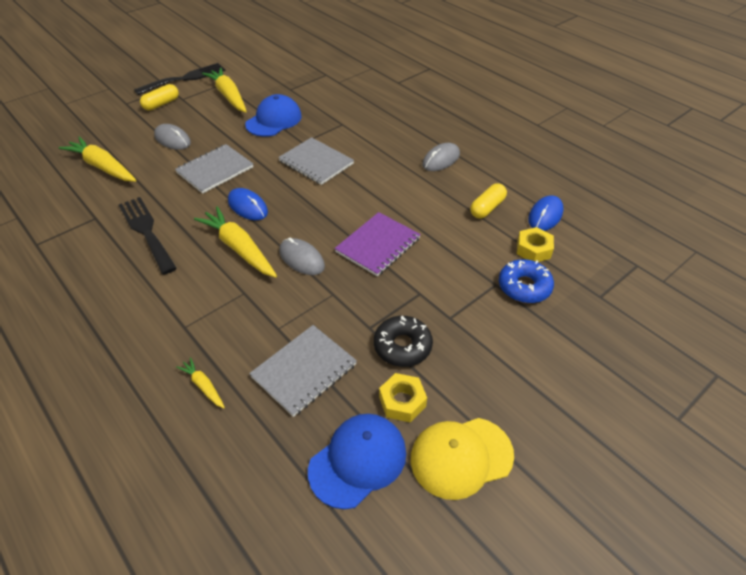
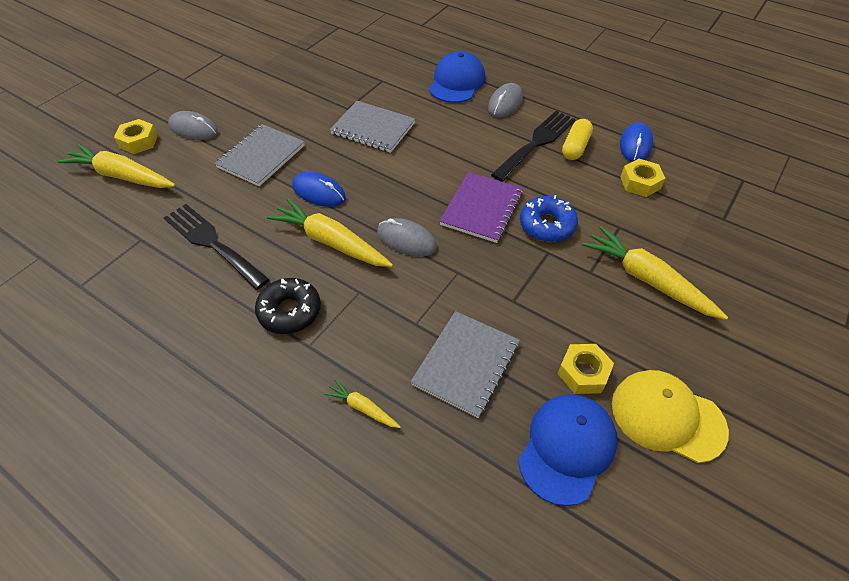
camera: 15 degrees left, 5 degrees up
black fork [134,63,226,95] -> black fork moved to [491,111,576,182]
yellow capsule [140,84,179,111] -> none
yellow carrot [202,68,247,113] -> yellow carrot moved to [582,226,728,320]
blue cap [245,94,302,137] -> blue cap moved to [429,51,486,103]
black donut [374,315,433,367] -> black donut moved to [255,278,321,334]
yellow cap [411,418,514,500] -> yellow cap turned 60 degrees clockwise [612,370,729,463]
blue donut [499,259,554,303] -> blue donut moved to [520,195,578,242]
none -> yellow nut [114,119,158,154]

